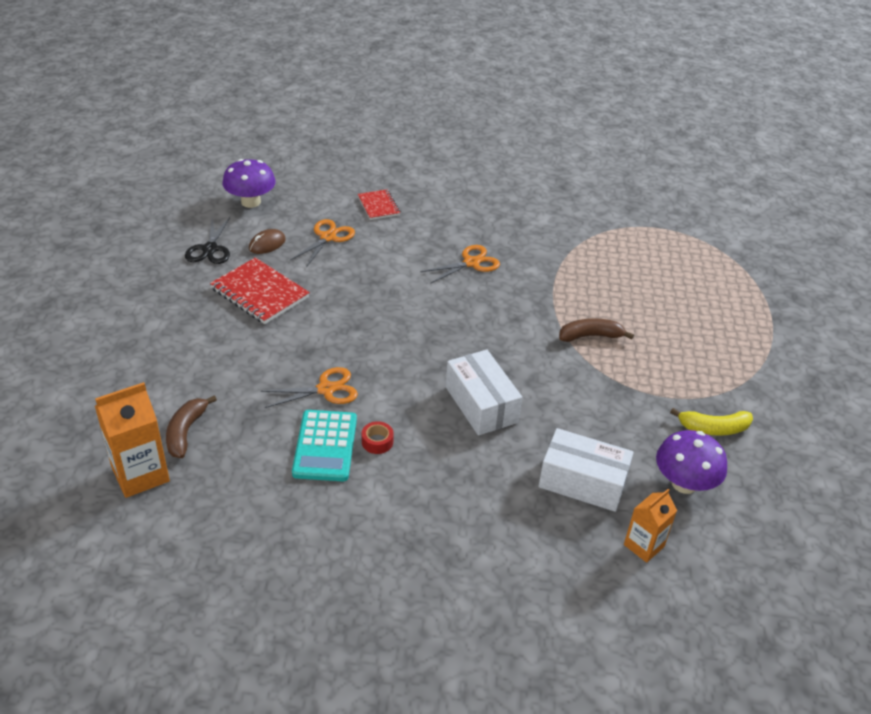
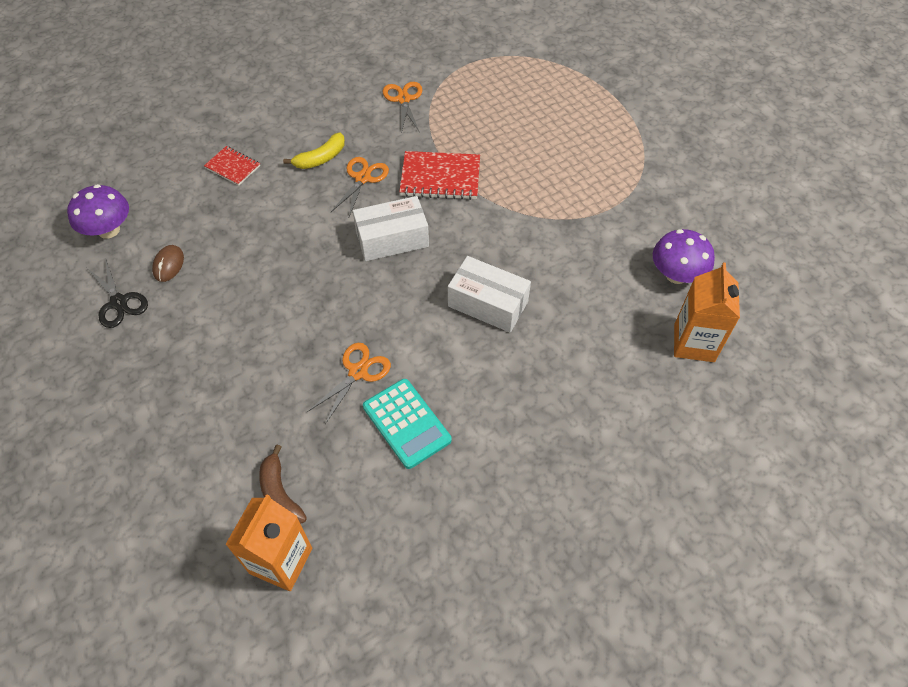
camera: 35 degrees left, 15 degrees up
red notebook [210,258,310,324] -> red notebook moved to [399,151,480,200]
orange scissors [290,219,355,267] -> orange scissors moved to [383,82,422,133]
red tape [362,421,394,454] -> none
white box [538,428,634,512] -> white box moved to [353,196,429,261]
brown banana [559,318,634,342] -> none
orange carton [624,489,677,563] -> orange carton [674,262,740,362], size x1.59
yellow banana [670,408,753,436] -> yellow banana moved to [283,133,345,169]

